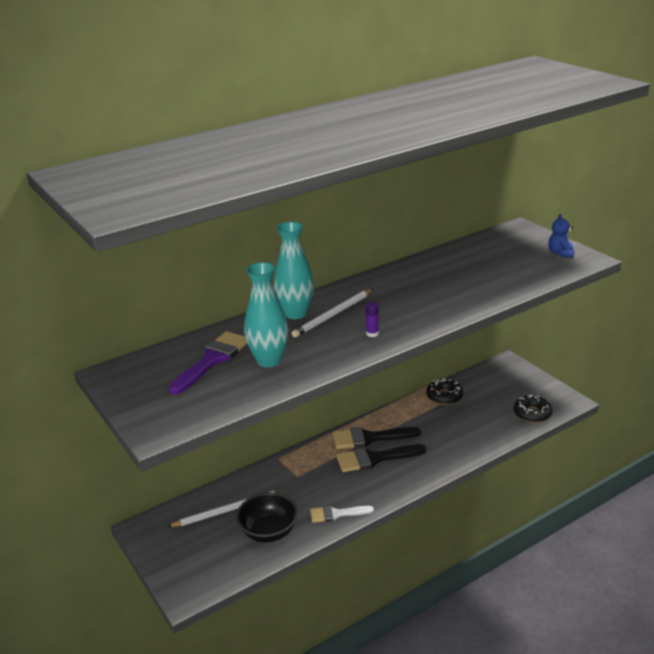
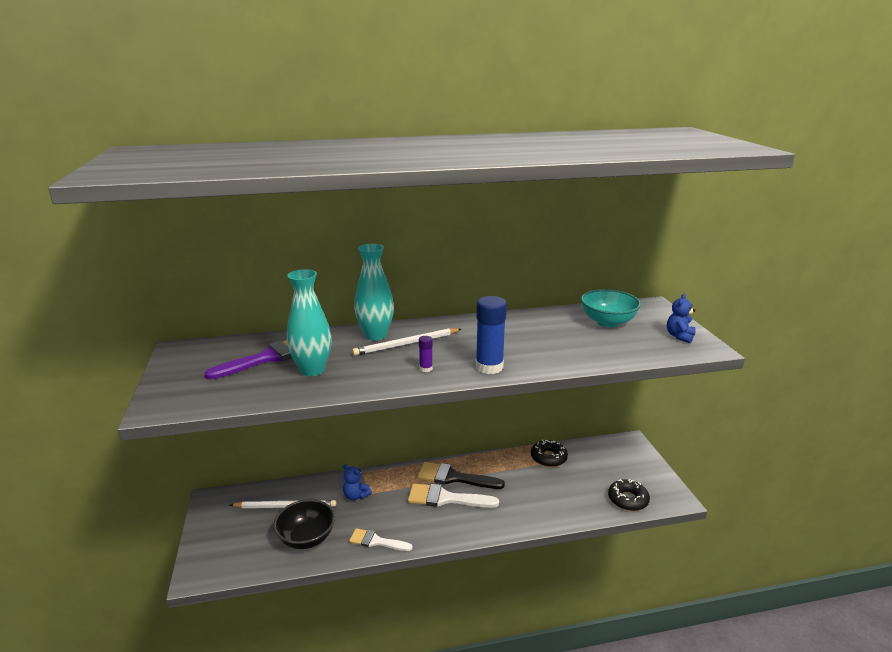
camera: 20 degrees right, 5 degrees down
black brush [336,444,426,472] -> white brush [408,483,499,508]
none -> blue teddy bear [343,464,372,500]
none -> blue glue stick [476,296,507,374]
none -> turquoise bowl [581,289,641,327]

